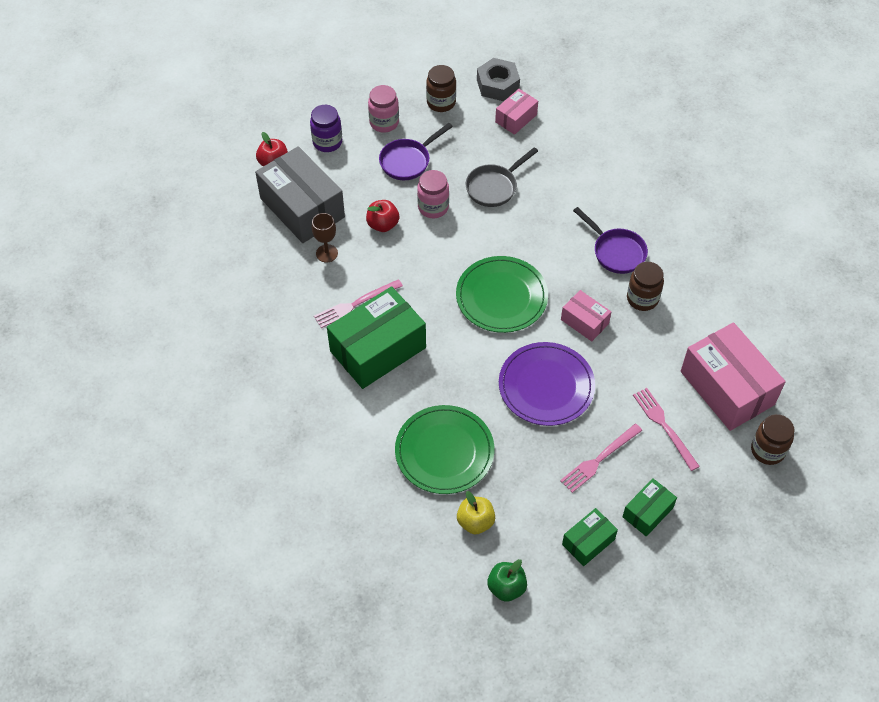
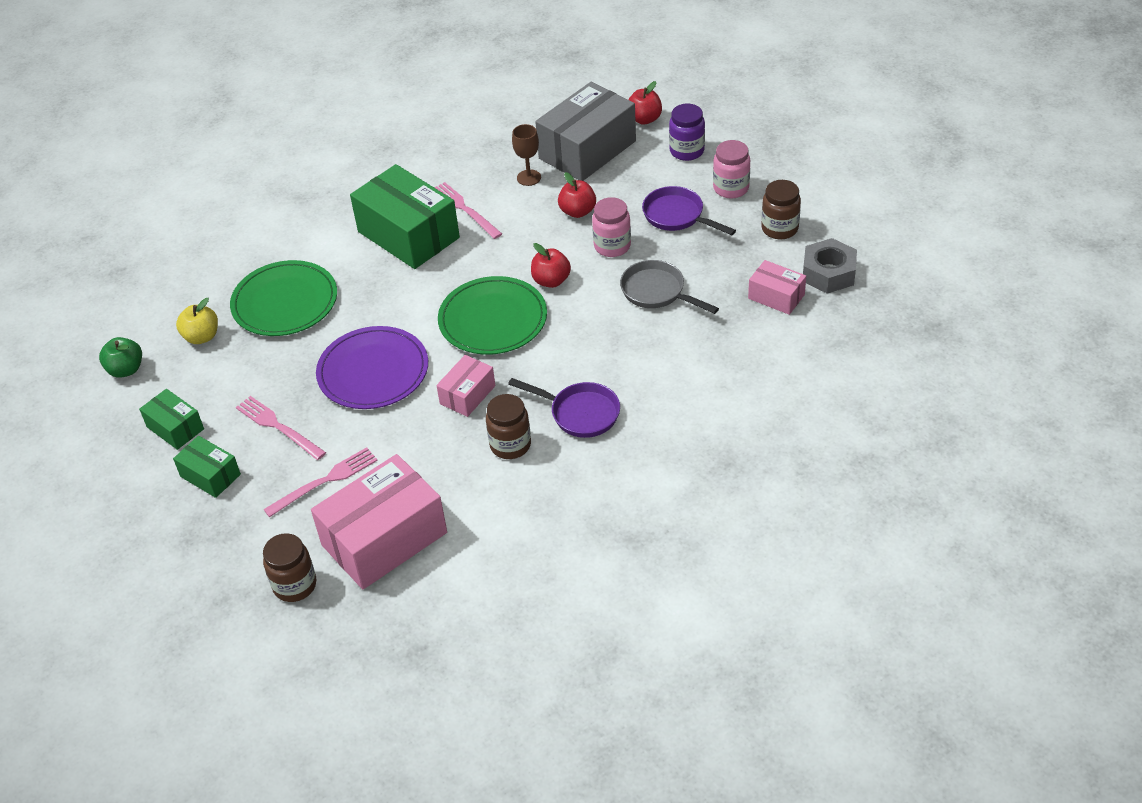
camera: 85 degrees right, 10 degrees down
purple pan [573,207,648,274] -> purple pan turned 105 degrees counterclockwise [508,378,620,438]
none -> red apple [531,243,571,288]

